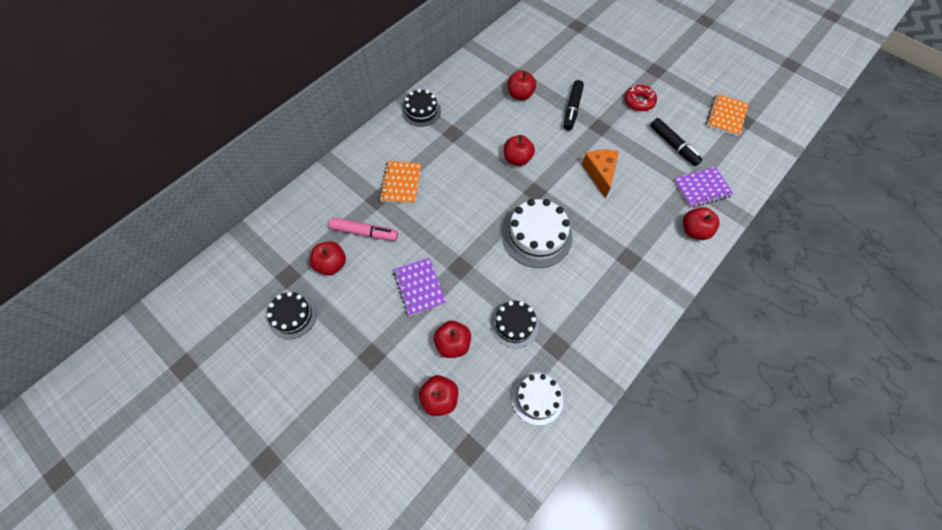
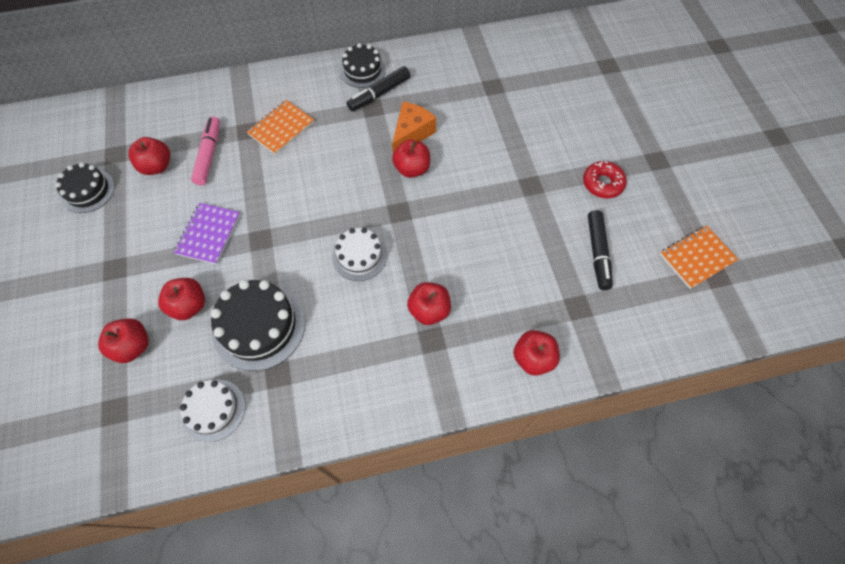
camera: 35 degrees right, 0 degrees up
pink marker [329,217,398,241] -> pink marker turned 135 degrees counterclockwise [191,116,220,185]
black cake [491,301,539,348] -> black cake [211,280,305,371], size x1.58
white cake [502,199,572,268] -> white cake [332,228,387,281], size x0.63
red apple [508,71,536,100] -> red apple moved to [407,282,451,325]
black marker [564,80,584,131] -> black marker moved to [347,66,411,111]
orange cheese [582,150,619,199] -> orange cheese moved to [392,102,436,153]
purple notebook [673,167,734,208] -> none

